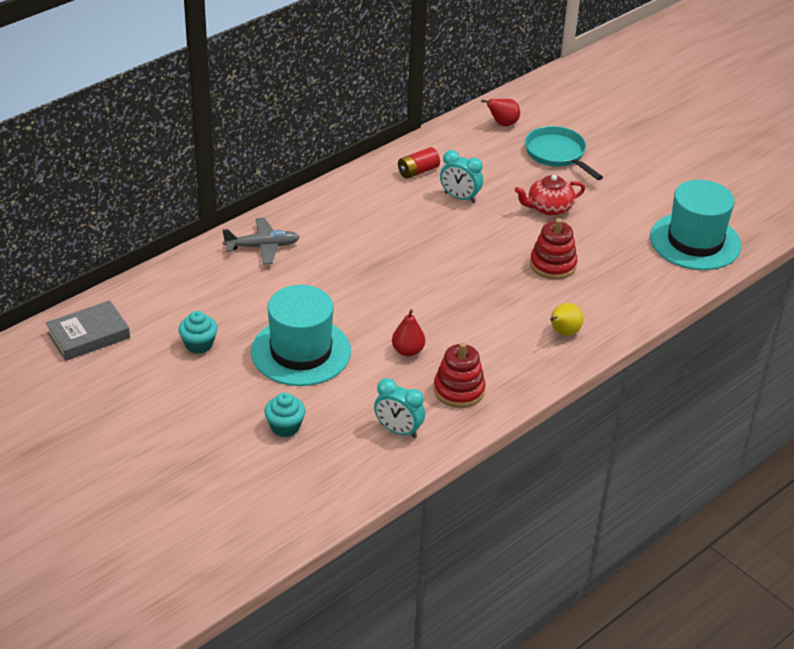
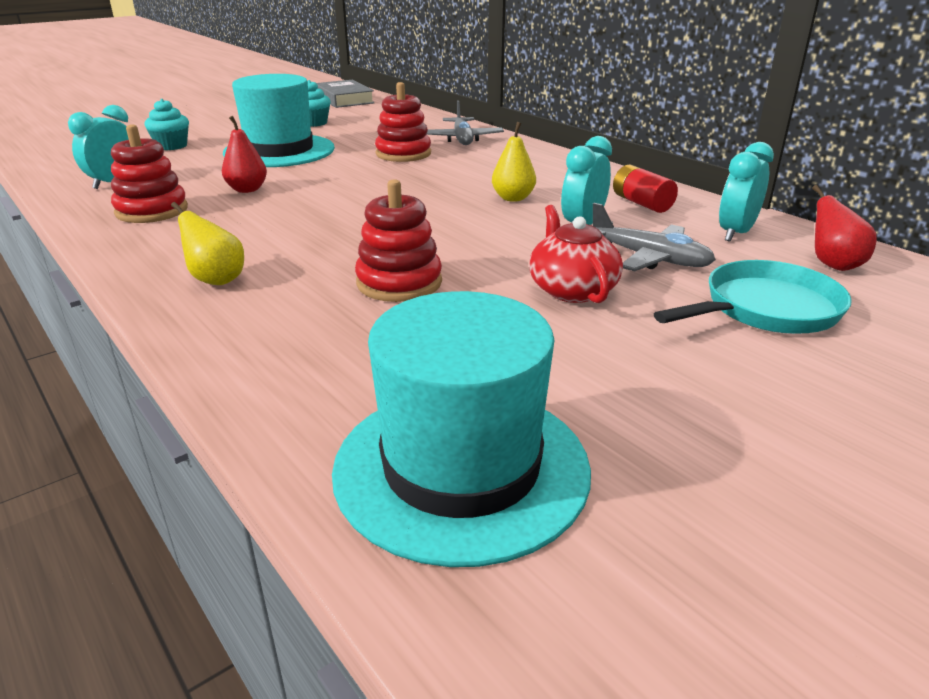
camera: 95 degrees right, 10 degrees down
none -> red stacking toy [375,82,431,162]
none -> yellow pear [492,122,536,202]
none -> grey plane [593,203,716,272]
none -> turquoise clock [719,142,774,241]

